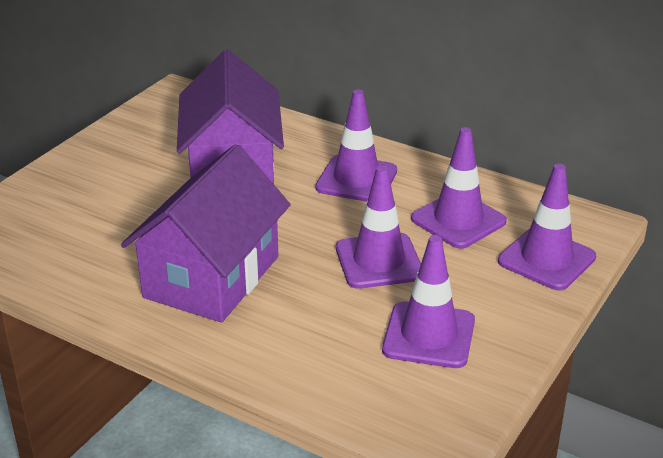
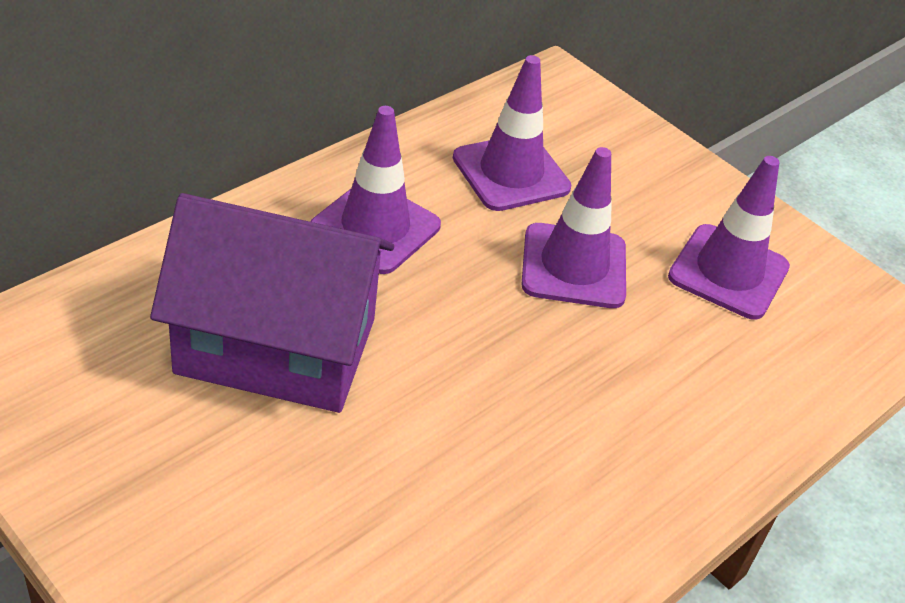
camera: 80 degrees left, 10 degrees up
purple house [121,144,291,323] -> none
purple traffic cone [498,164,596,291] -> none

